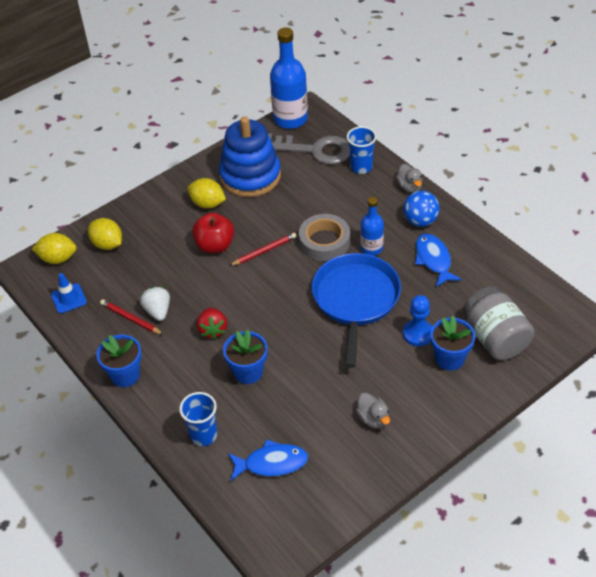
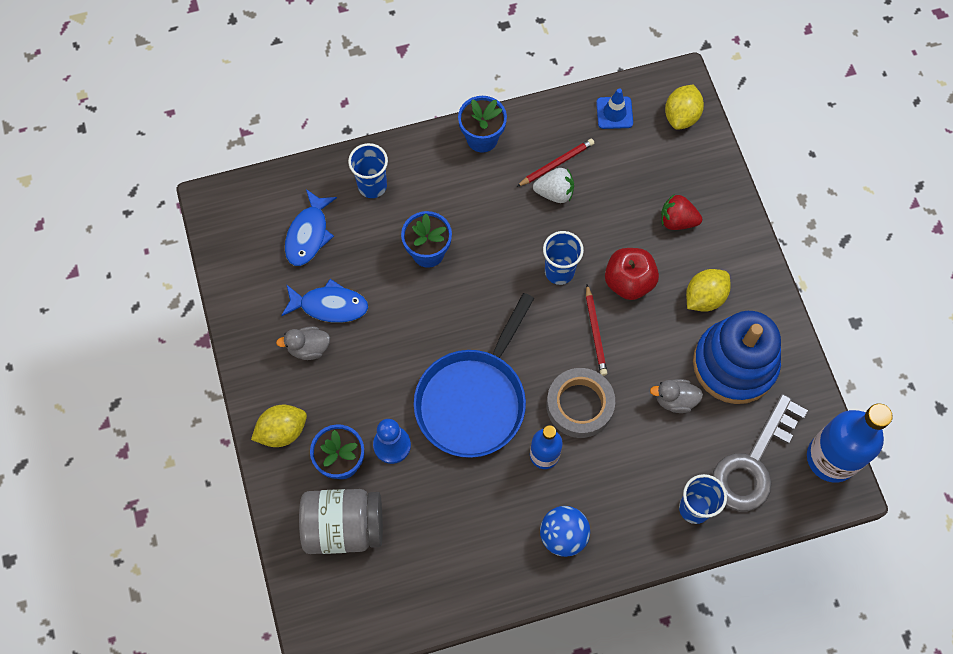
camera: 110 degrees right, 20 degrees up
yellow lemon [88,218,122,250] -> yellow lemon moved to [251,405,307,447]
red strawberry [197,307,227,339] -> red strawberry moved to [661,195,702,230]
blue pan [312,253,401,368] -> blue pan turned 90 degrees clockwise [414,293,534,458]
grey duck [396,164,423,193] -> grey duck moved to [650,379,703,413]
blue fish [415,234,462,287] -> blue fish moved to [281,279,368,323]
none -> blue cup [543,231,584,285]

